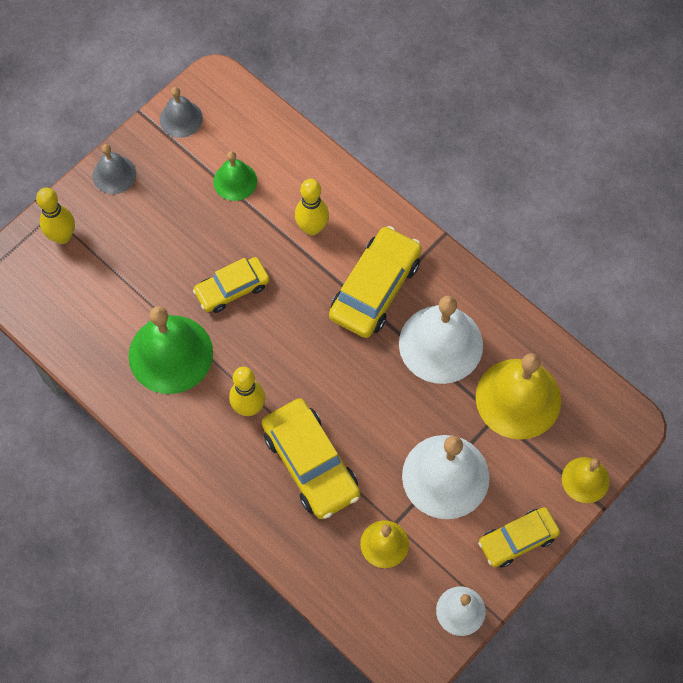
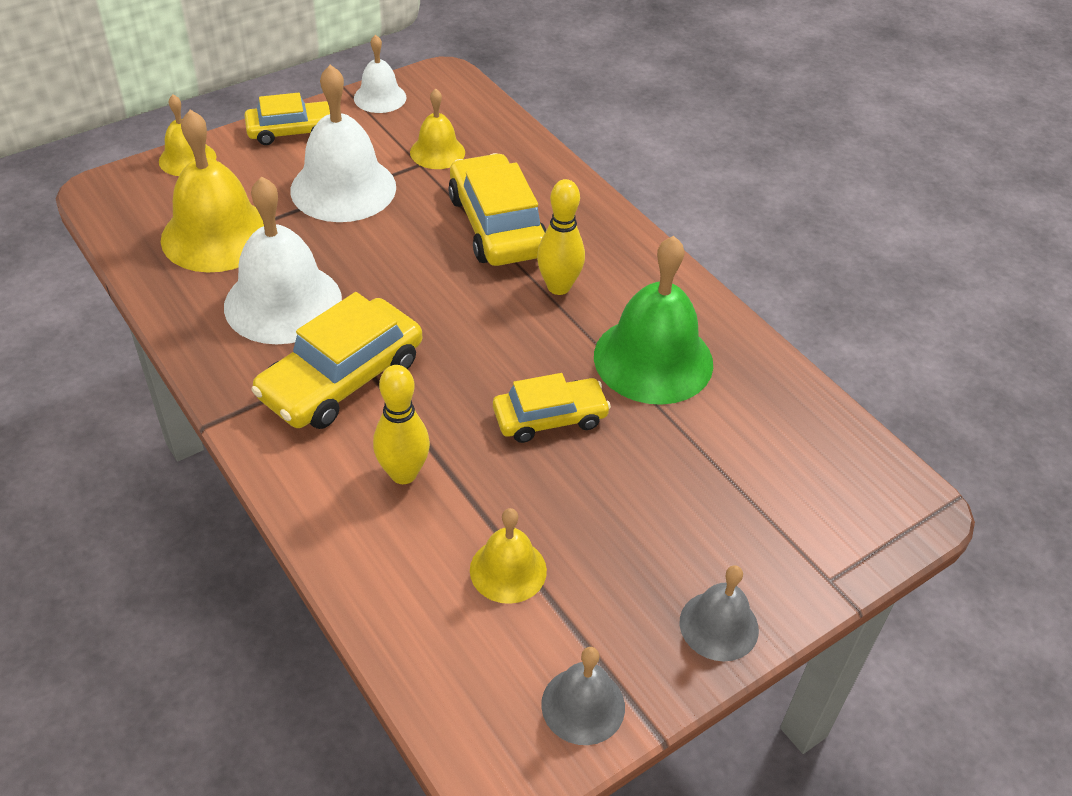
camera: 170 degrees left, 20 degrees down
yellow bowling pin [36,187,75,244] -> none
green bell [213,151,257,201] -> yellow bell [470,508,547,604]

